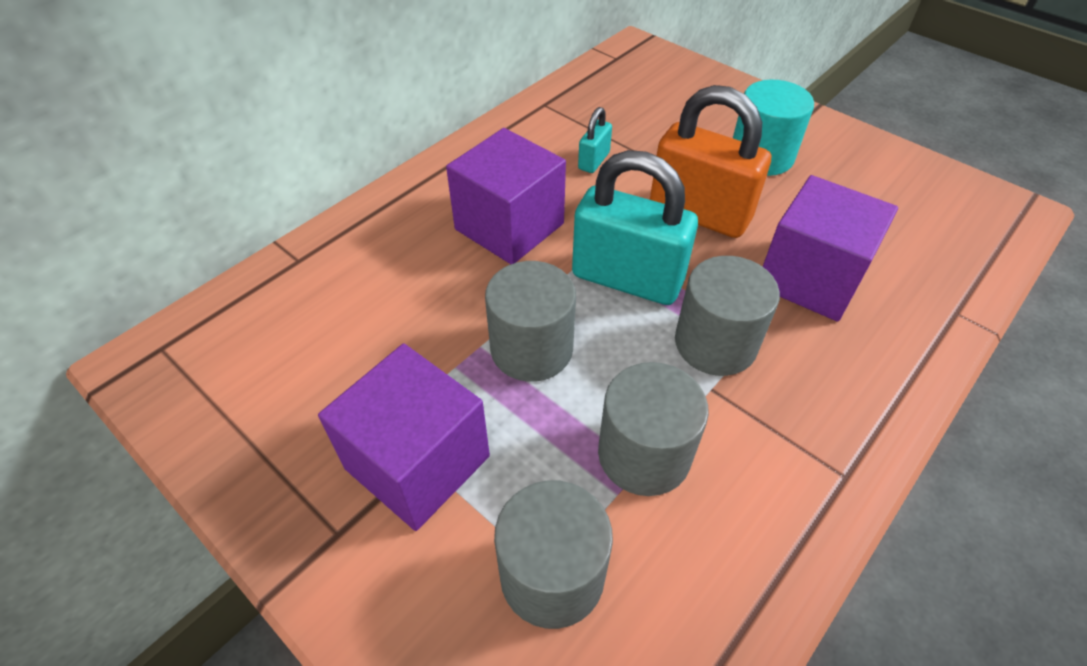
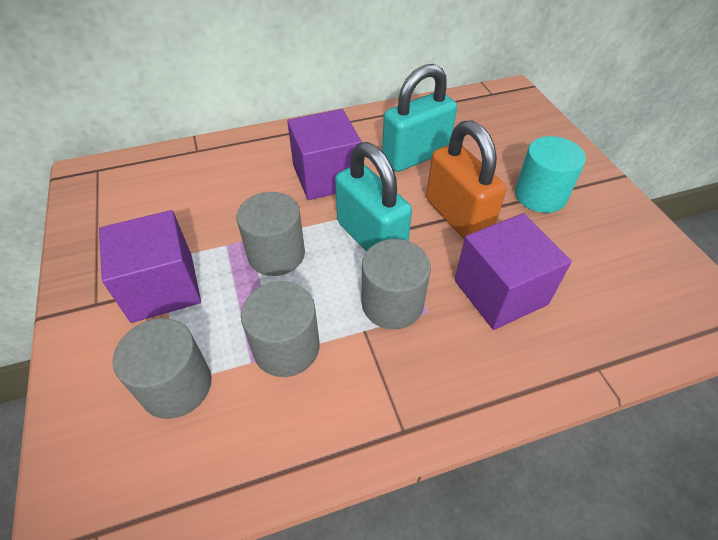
camera: 30 degrees right, 0 degrees up
turquoise padlock [578,107,612,173] -> turquoise padlock [382,64,457,172], size x2.19

